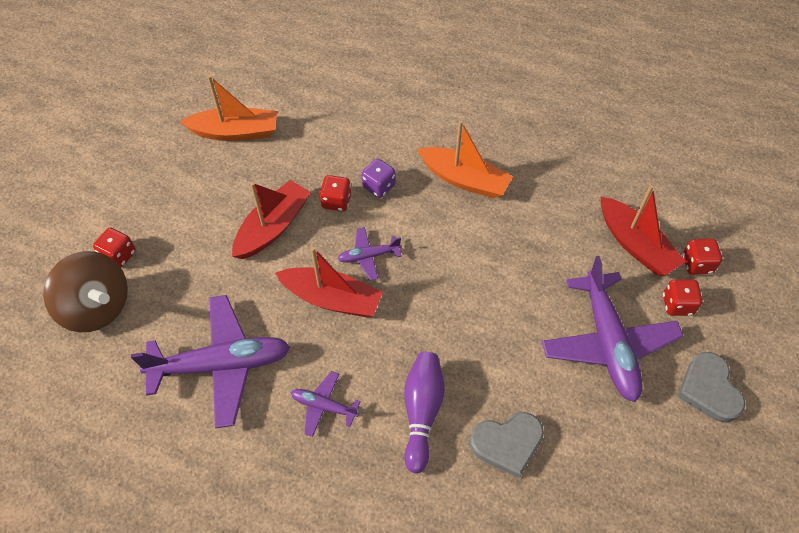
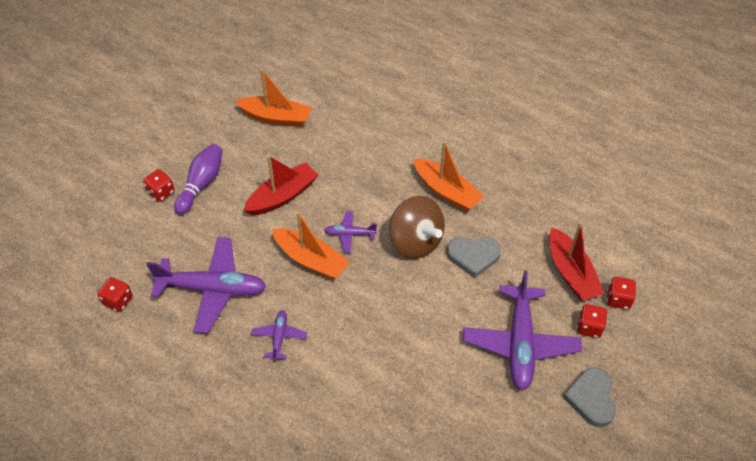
camera: 15 degrees right, 5 degrees down
brown spinning top [43,251,128,332] -> brown spinning top moved to [389,196,445,259]
red boat [275,247,383,317] -> orange boat [272,212,349,280]
purple plane [291,371,361,437] -> purple plane turned 60 degrees clockwise [251,310,307,361]
red dice [319,175,351,211] -> red dice moved to [98,277,133,312]
purple dice [362,158,396,198] -> none
purple bowling pin [404,352,445,473] -> purple bowling pin moved to [174,144,223,215]
grey heart [470,412,544,478] -> grey heart moved to [447,237,501,278]

